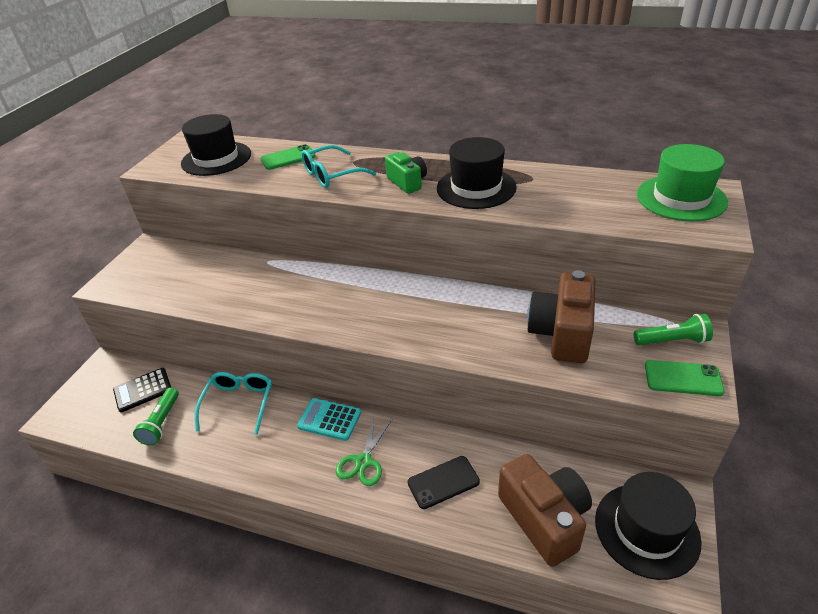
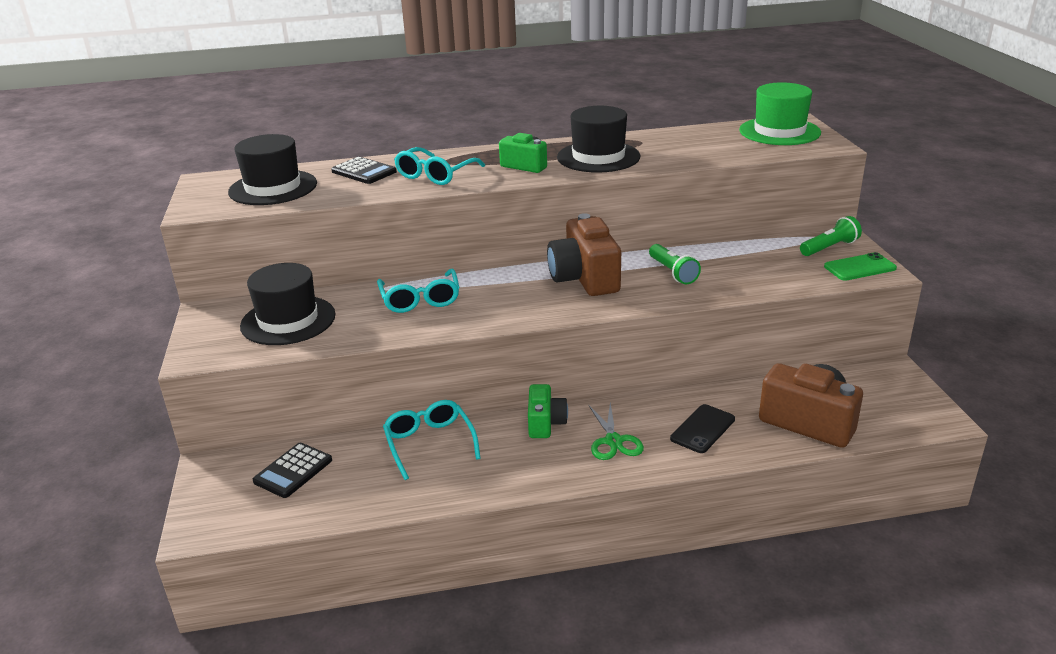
camera: 30 degrees left, 10 degrees down
green flashlight [133,388,179,445] -> green flashlight moved to [649,244,701,285]
green phone [261,144,316,170] -> black calculator [331,157,397,184]
turquoise calculator [297,398,361,441] -> green camera [528,384,568,438]
brown camera [527,270,595,363] -> brown camera moved to [547,213,621,296]
black hat [595,472,702,580] -> black hat moved to [240,263,336,345]
none -> turquoise glasses [377,269,459,313]

